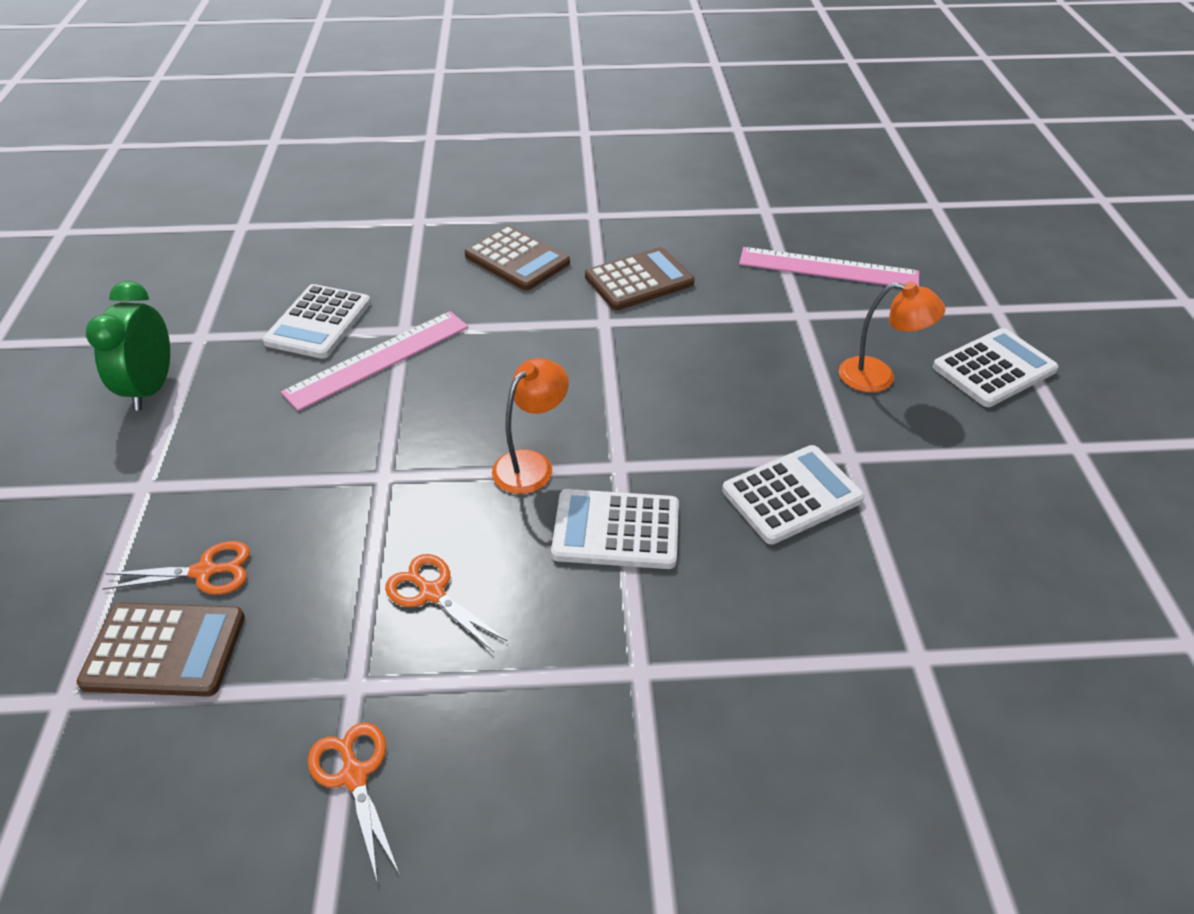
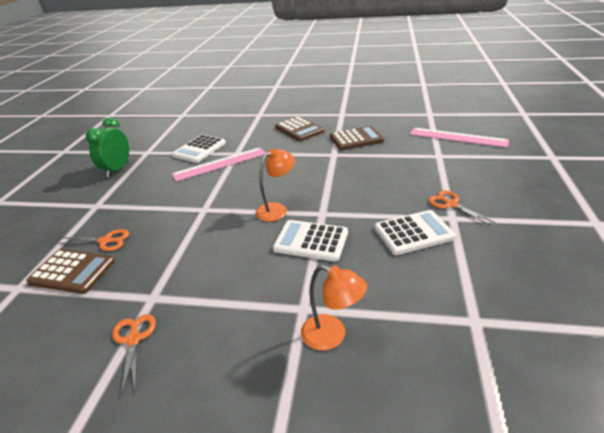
camera: 15 degrees right, 10 degrees down
orange scissors [385,554,507,652] -> orange scissors moved to [428,191,496,226]
orange lamp [839,281,945,393] -> orange lamp moved to [301,265,367,350]
white calculator [933,328,1058,407] -> none

